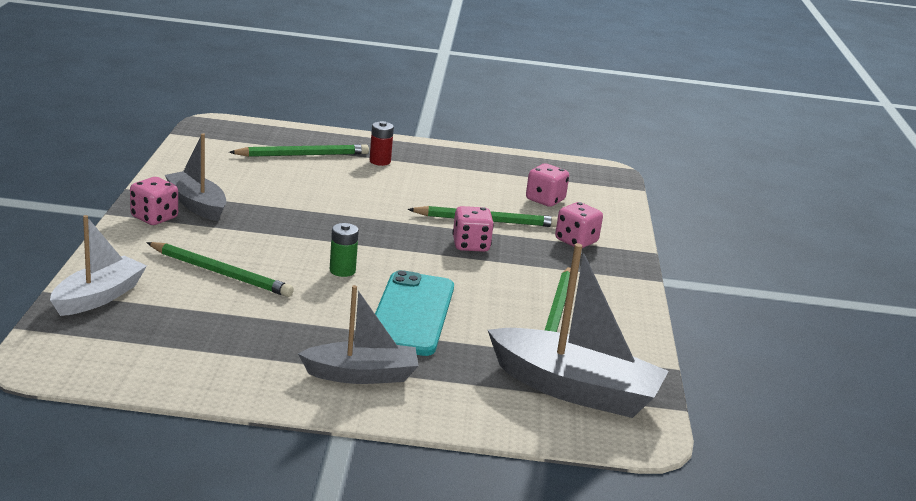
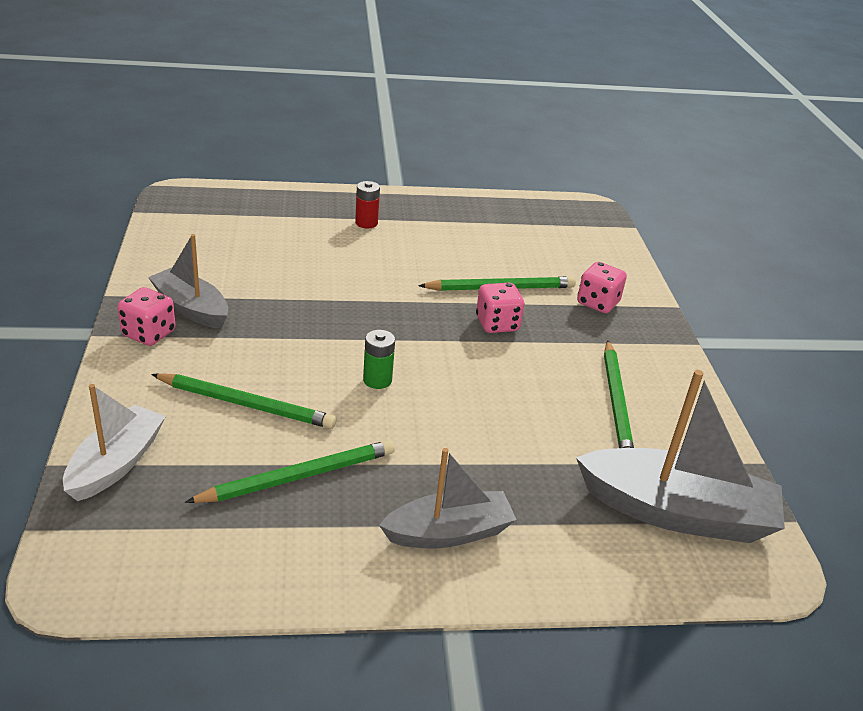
camera: 10 degrees left, 10 degrees up
green pencil [229,144,369,157] -> green pencil moved to [185,440,395,503]
turquoise phone [375,270,454,356] -> none
pink dice [526,164,569,207] -> none

